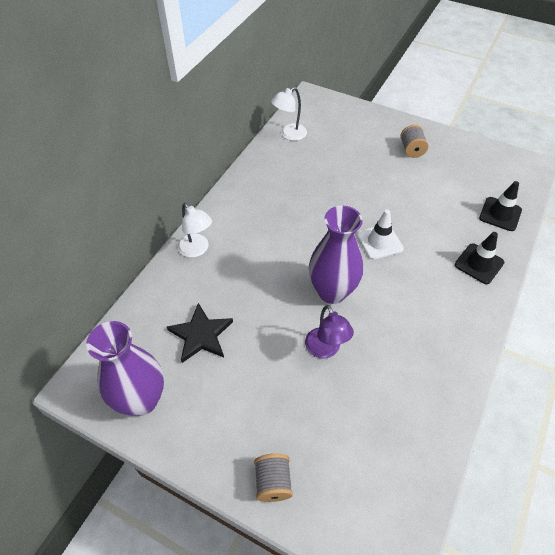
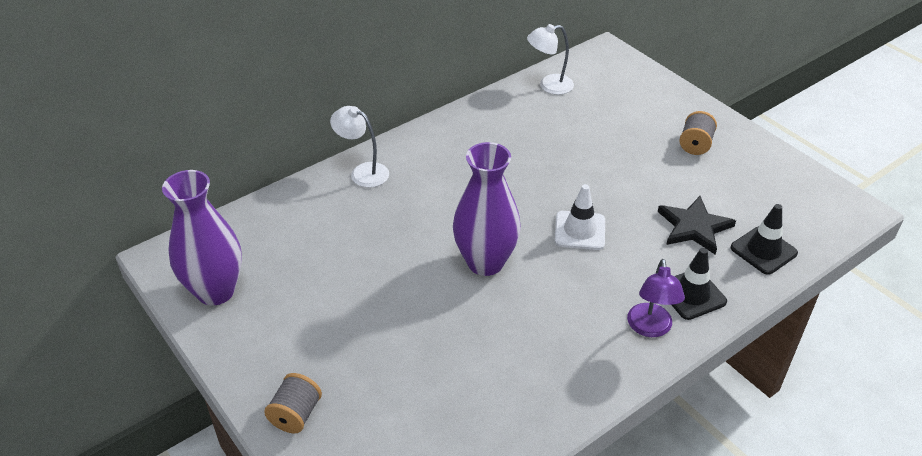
camera: 25 degrees right, 10 degrees down
black star [167,303,233,363] -> black star moved to [658,196,736,255]
white lamp [178,203,212,258] -> white lamp turned 135 degrees clockwise [330,106,389,187]
purple lamp [305,305,354,358] -> purple lamp moved to [627,259,685,337]

